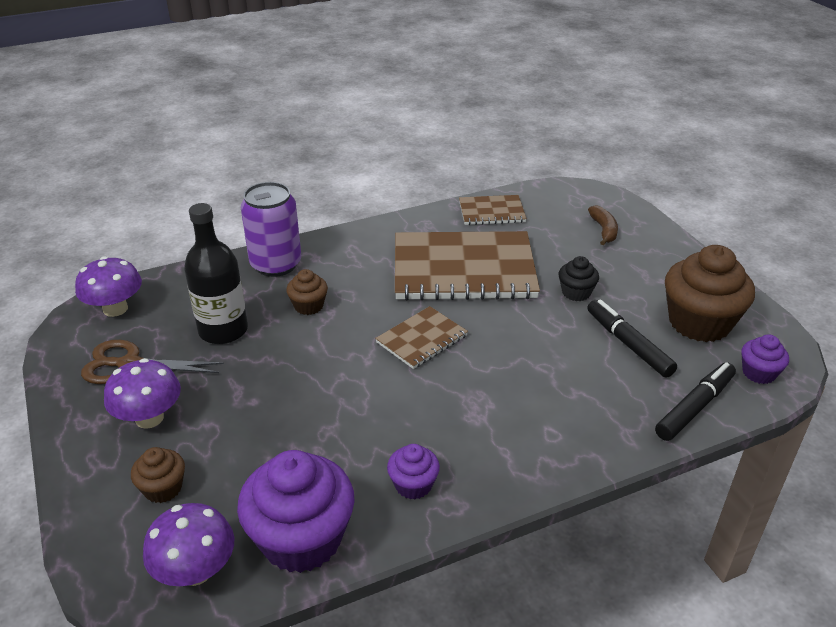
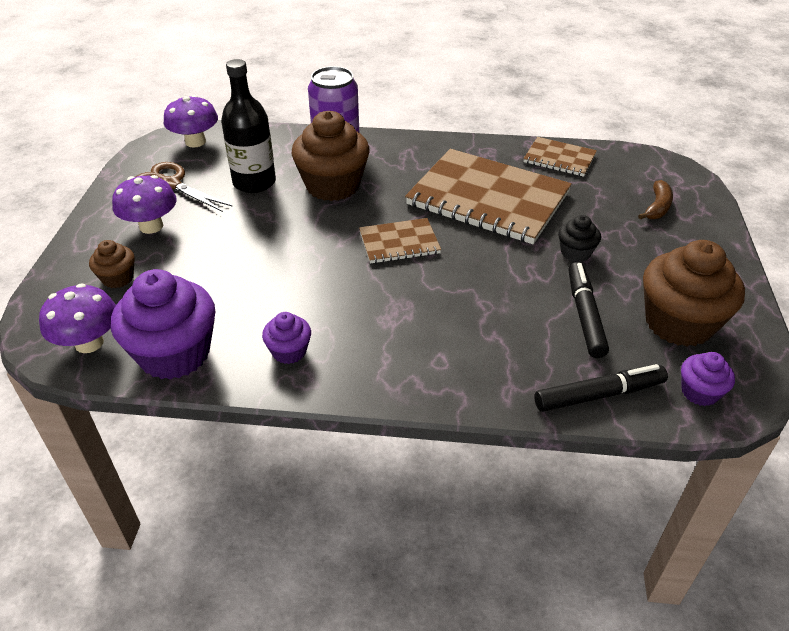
camera: 30 degrees right, 5 degrees up
brown cupcake [286,269,328,315] -> brown cupcake [292,111,370,201], size x2.03

